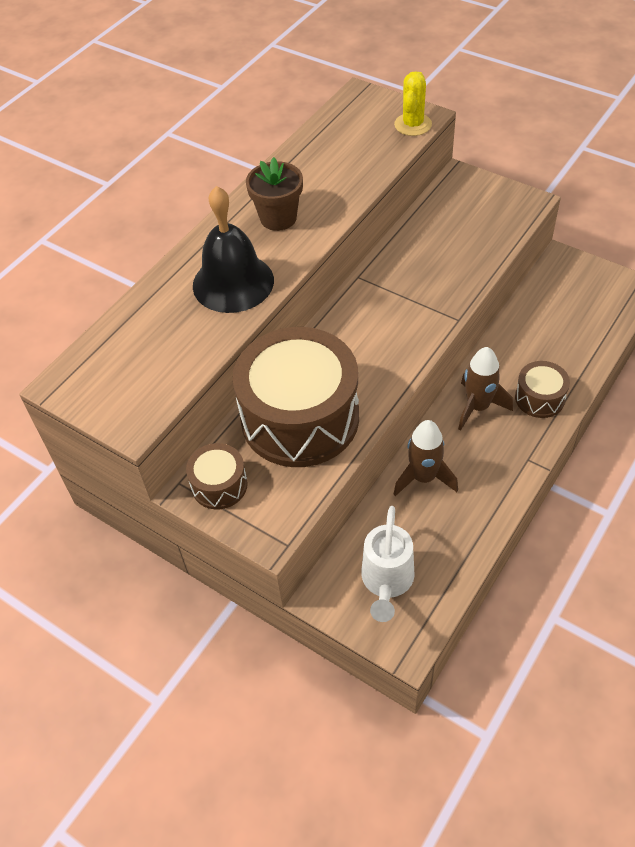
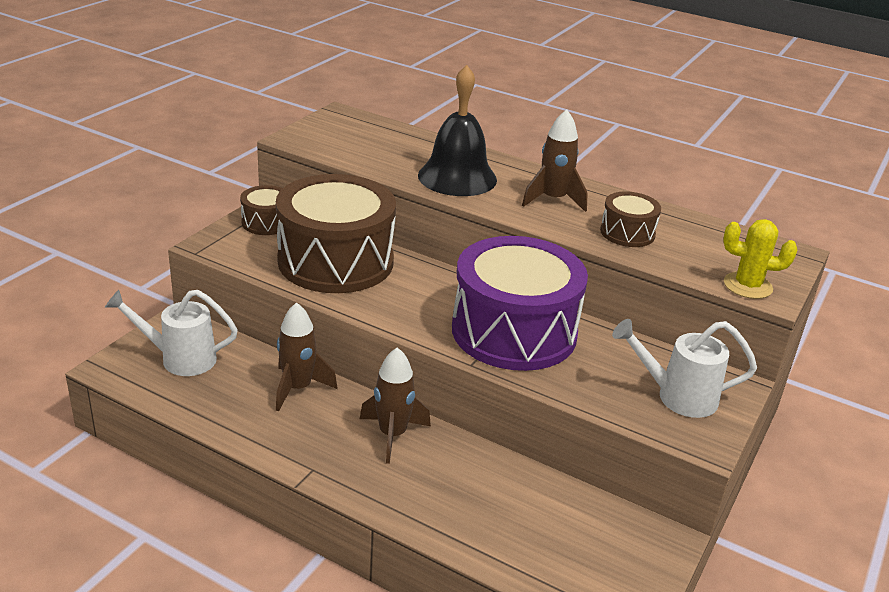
camera: 80 degrees right, 20 degrees down
brown flower pot [246,157,303,231] -> brown rocket [522,109,588,212]
brown drum [515,361,570,418] -> brown drum moved to [600,192,661,247]
none -> purple drum [452,236,588,371]
none -> white watering can [612,319,757,418]

